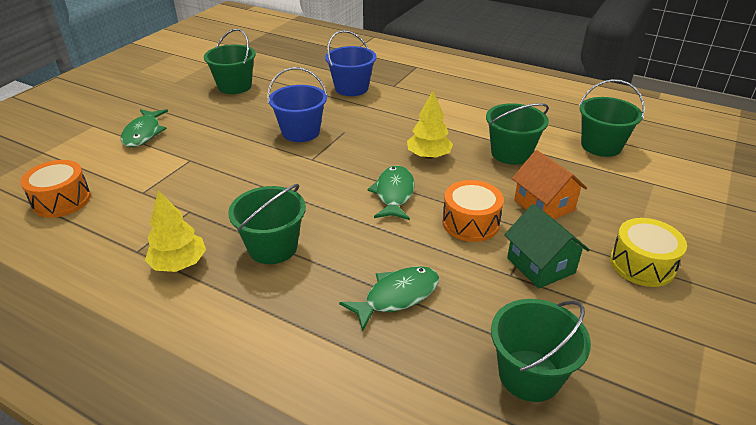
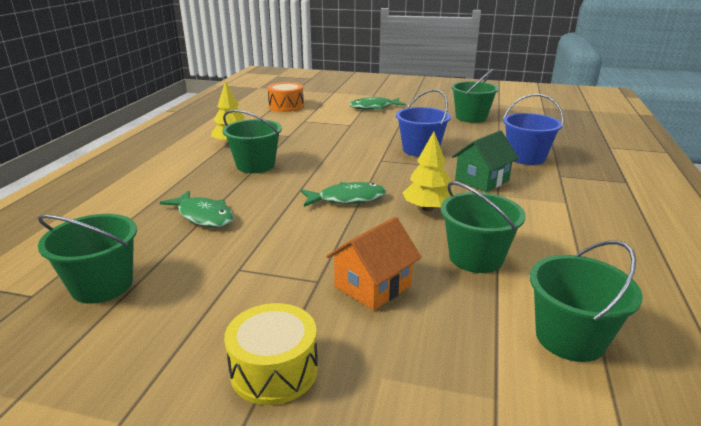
camera: 75 degrees right, 10 degrees down
orange drum [442,180,504,242] -> none
green house [504,204,590,289] -> green house moved to [452,131,519,192]

